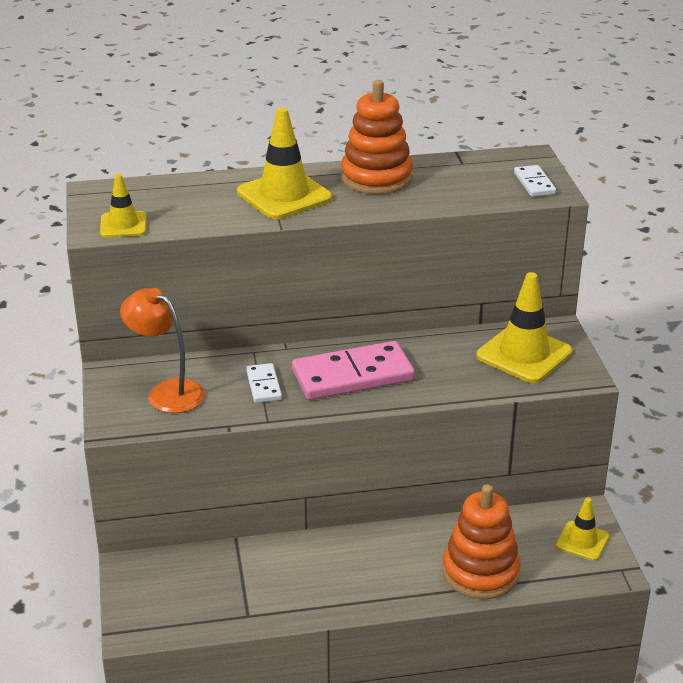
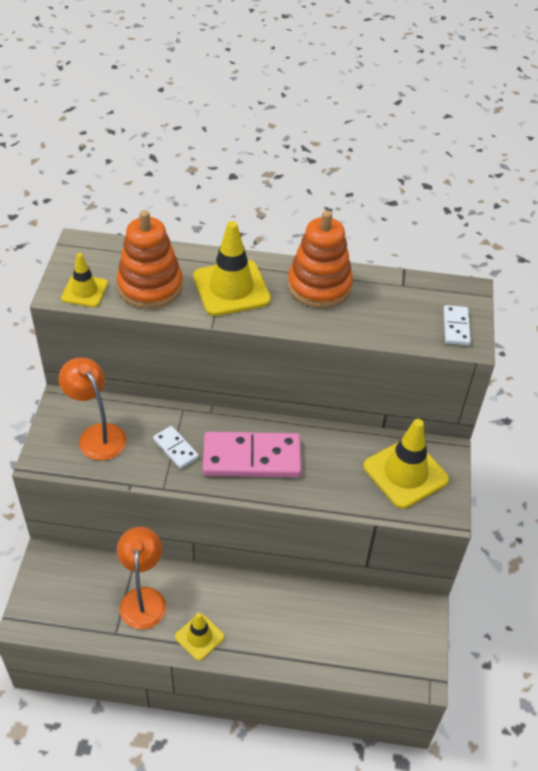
camera: 15 degrees right, 15 degrees up
white domino [246,363,282,403] -> white domino turned 45 degrees counterclockwise [153,426,199,469]
orange stacking toy [442,484,521,599] -> orange stacking toy moved to [117,210,183,309]
yellow traffic cone [556,497,609,561] -> yellow traffic cone moved to [175,613,225,661]
none -> orange lamp [117,527,166,629]

